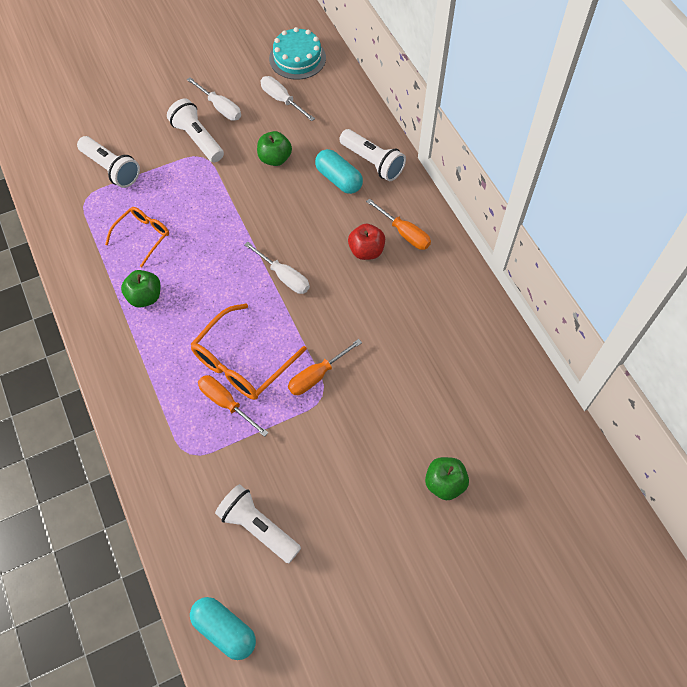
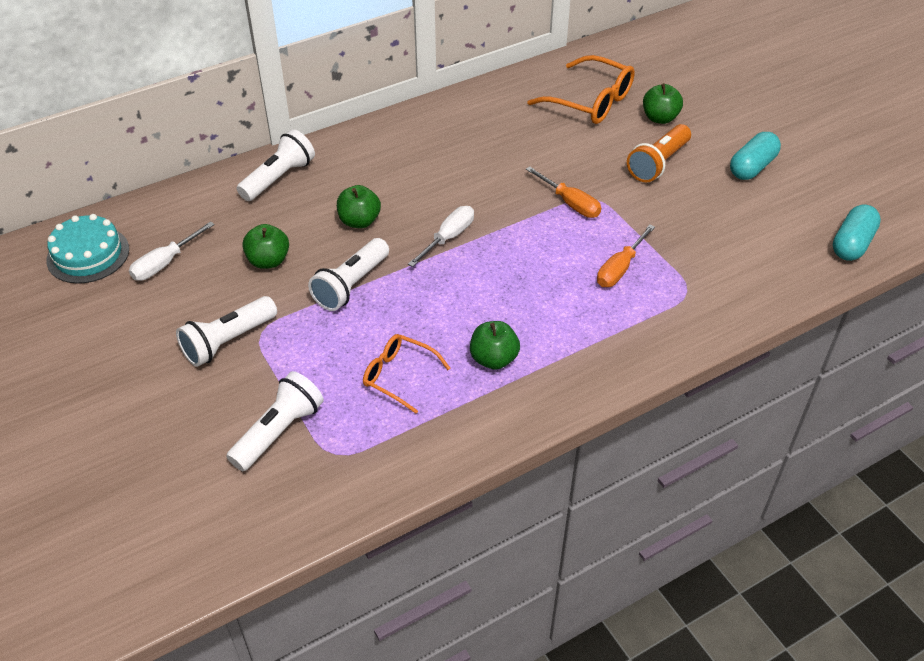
camera: 95 degrees left, 15 degrees down
white screwdriver [187,77,241,121] -> none
orange glasses [190,304,307,400] -> orange glasses moved to [527,55,635,124]
white flashlight [215,484,301,563] -> white flashlight moved to [308,238,389,311]
turquoise capsule [315,149,363,194] -> turquoise capsule moved to [730,132,781,180]
red apple [348,224,385,260] -> none
orange screwdriver [366,198,431,250] -> none
none -> green apple [337,185,381,228]
none -> orange flashlight [627,124,691,182]

